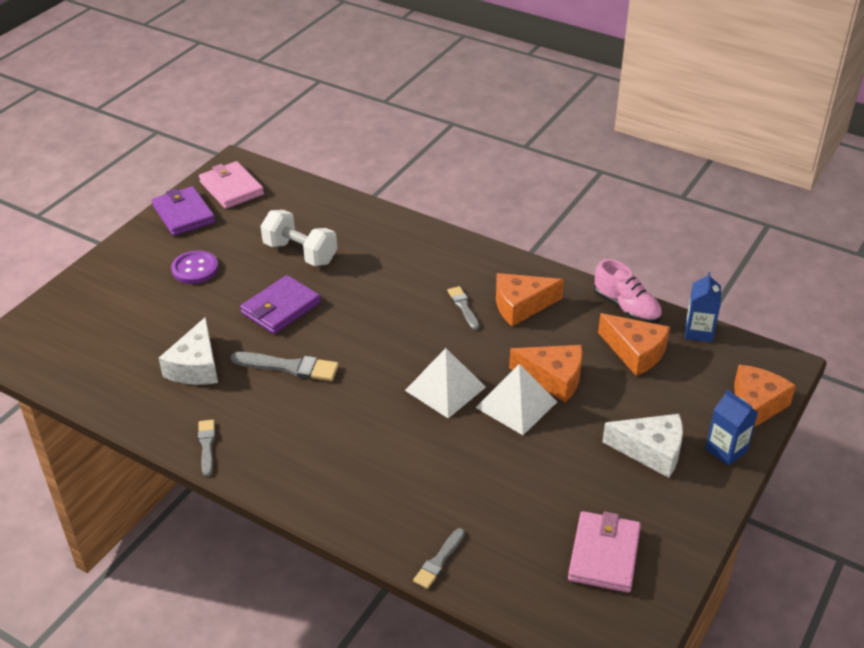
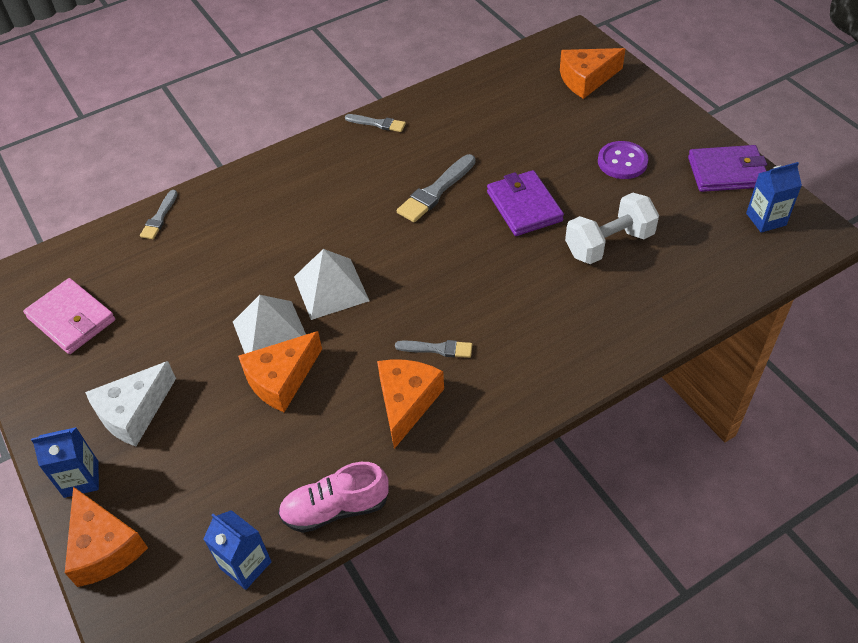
camera: 120 degrees right, 10 degrees up
white cheese [159,317,218,385] -> none
pink wallet [199,161,264,209] -> blue carton [746,162,802,233]
grey brush [413,528,465,589] -> grey brush turned 135 degrees counterclockwise [140,190,178,239]
orange cheese [598,313,670,376] -> orange cheese moved to [560,48,625,99]

